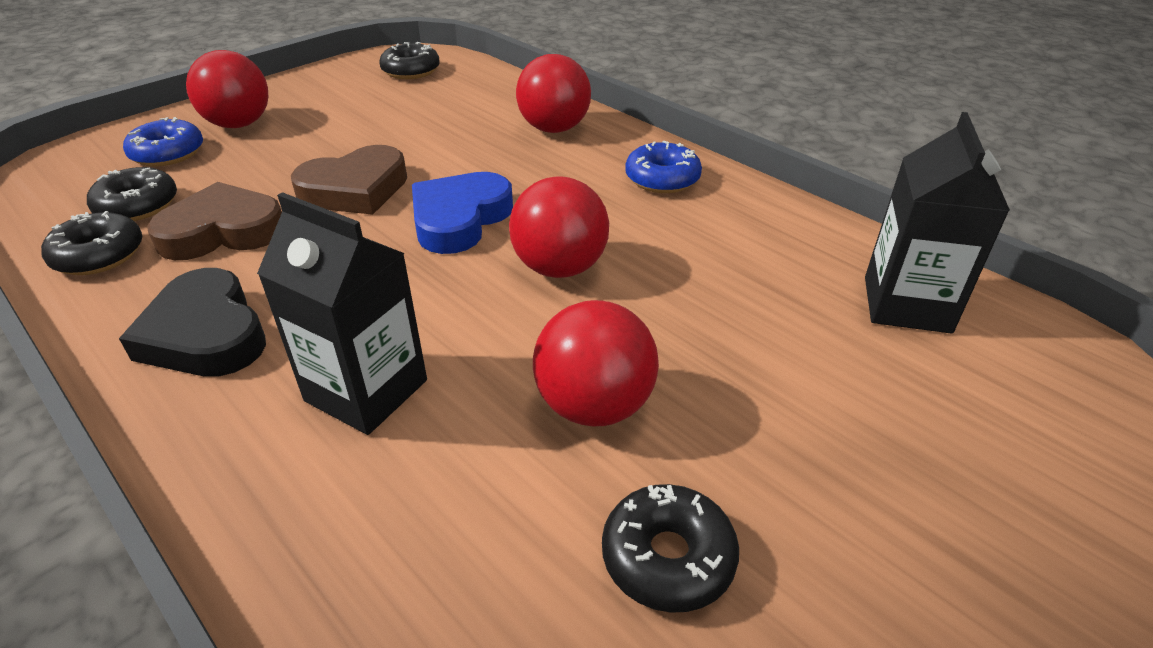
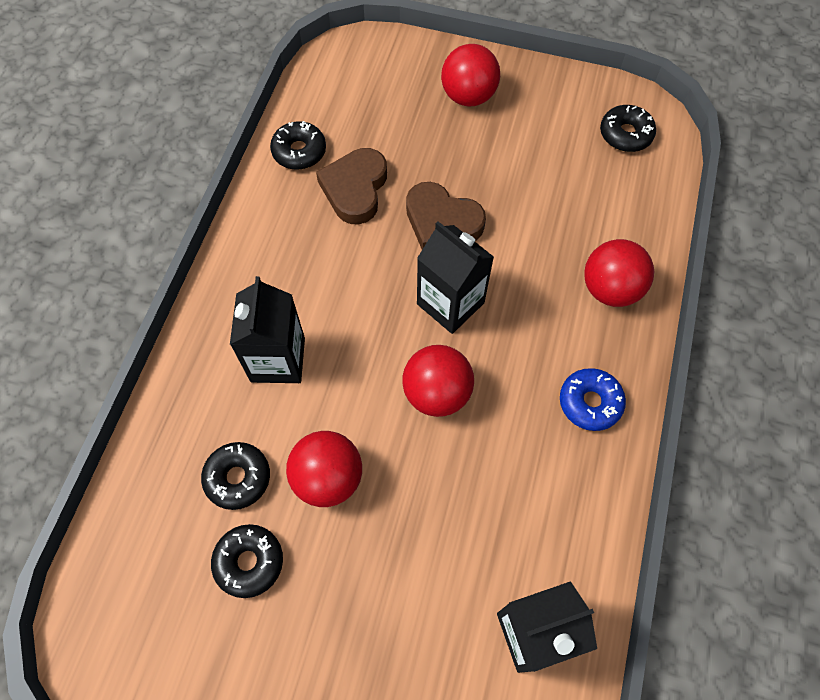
camera: 60 degrees right, 25 degrees up
black donut [87,167,177,221] -> black donut moved to [201,442,270,510]
black heart [119,268,266,377] -> none
blue donut [123,117,203,167] -> none
brown heart [147,182,282,260] -> brown heart turned 120 degrees counterclockwise [316,148,387,224]
blue heart [412,172,513,254] -> black carton [417,221,494,334]

